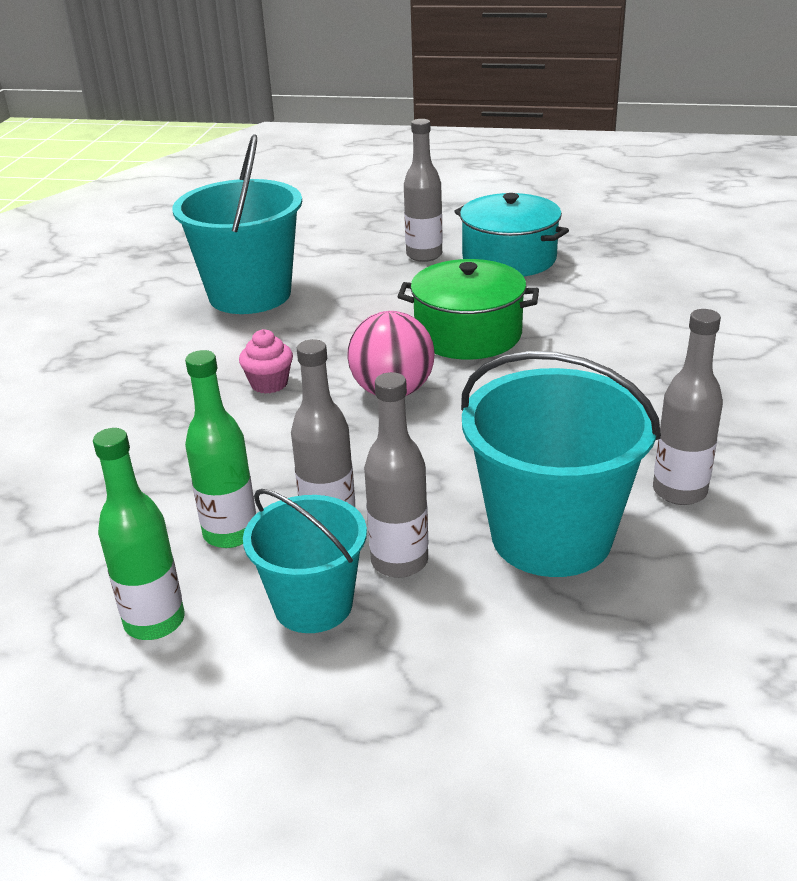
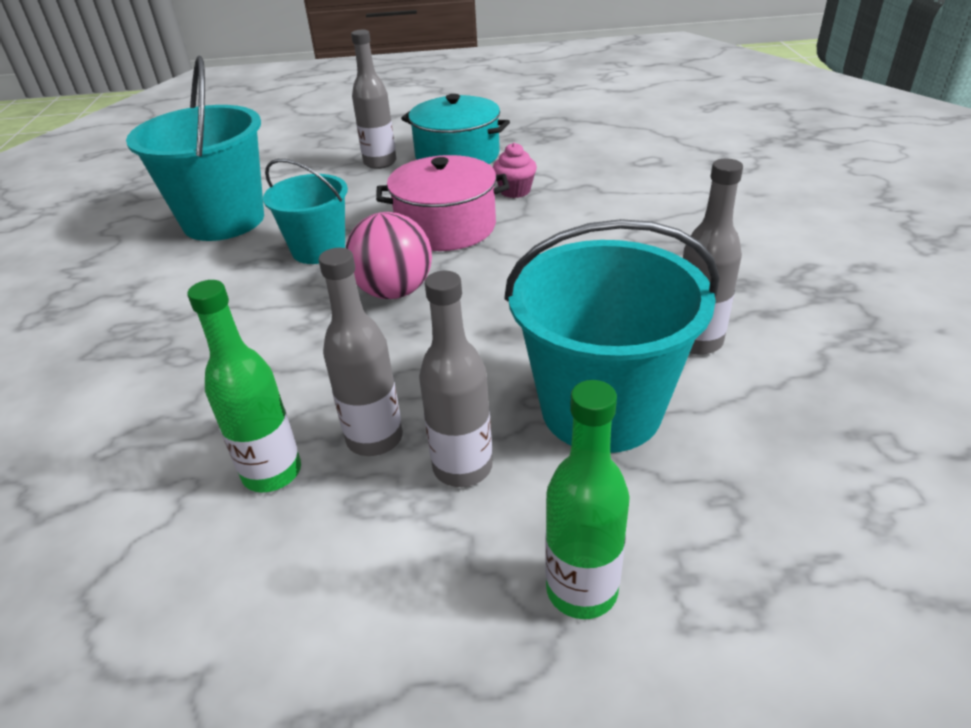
camera: 15 degrees left, 5 degrees up
green bottle [93,428,184,640] -> green bottle moved to [545,380,629,619]
pink cupcake [239,329,293,394] -> pink cupcake moved to [493,143,537,198]
turquoise bucket [243,489,367,633] -> turquoise bucket moved to [263,159,348,264]
green pot [397,259,539,359] -> pink pot [376,155,509,251]

